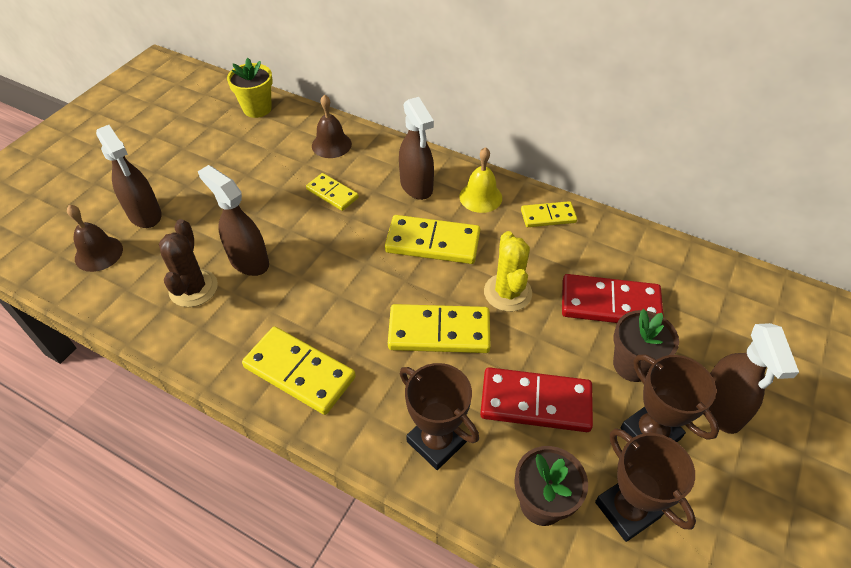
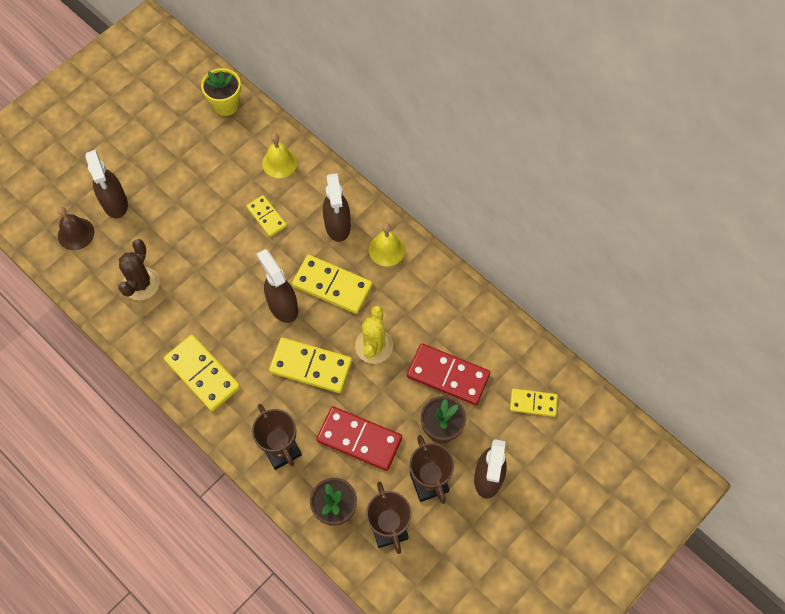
camera: 15 degrees right, 15 degrees up
brown spray bottle [198,165,269,276] -> brown spray bottle moved to [257,249,298,323]
brown bell [312,94,352,158] -> yellow bell [262,133,298,178]
yellow domino [521,201,577,227] -> yellow domino moved to [510,389,558,417]

